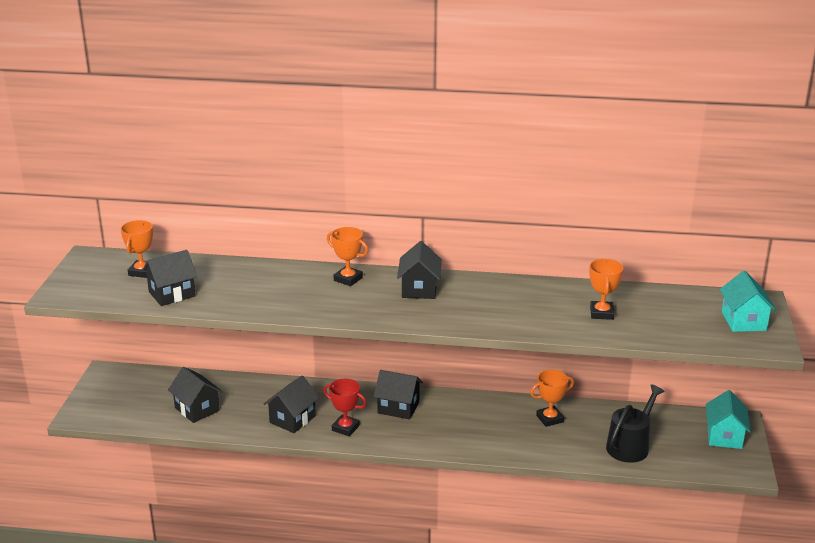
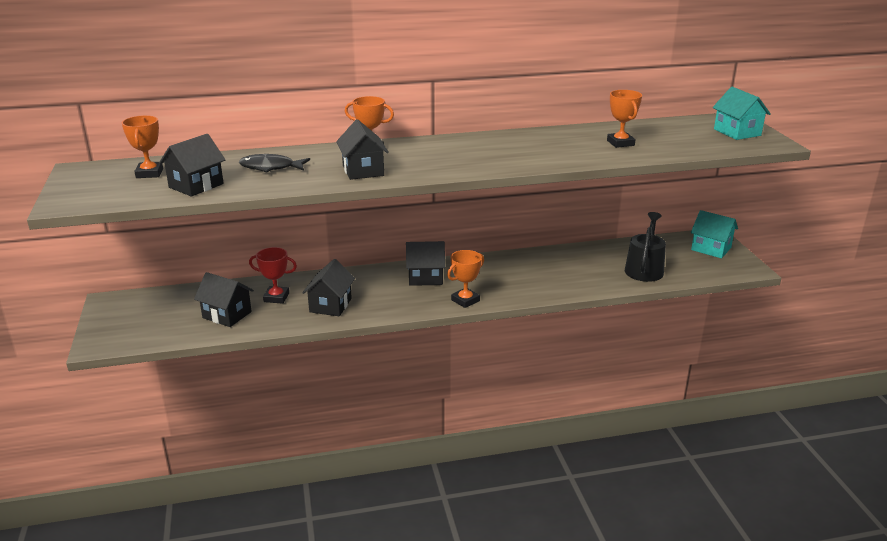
camera: 20 degrees left, 0 degrees up
red trophy [323,379,367,437] -> red trophy moved to [249,247,297,304]
black house [397,241,442,299] -> black house moved to [336,119,389,180]
orange trophy [530,370,574,427] -> orange trophy moved to [447,250,484,308]
turquoise house [706,390,751,449] -> turquoise house turned 45 degrees counterclockwise [691,210,738,258]
none -> black fish [239,154,310,173]

